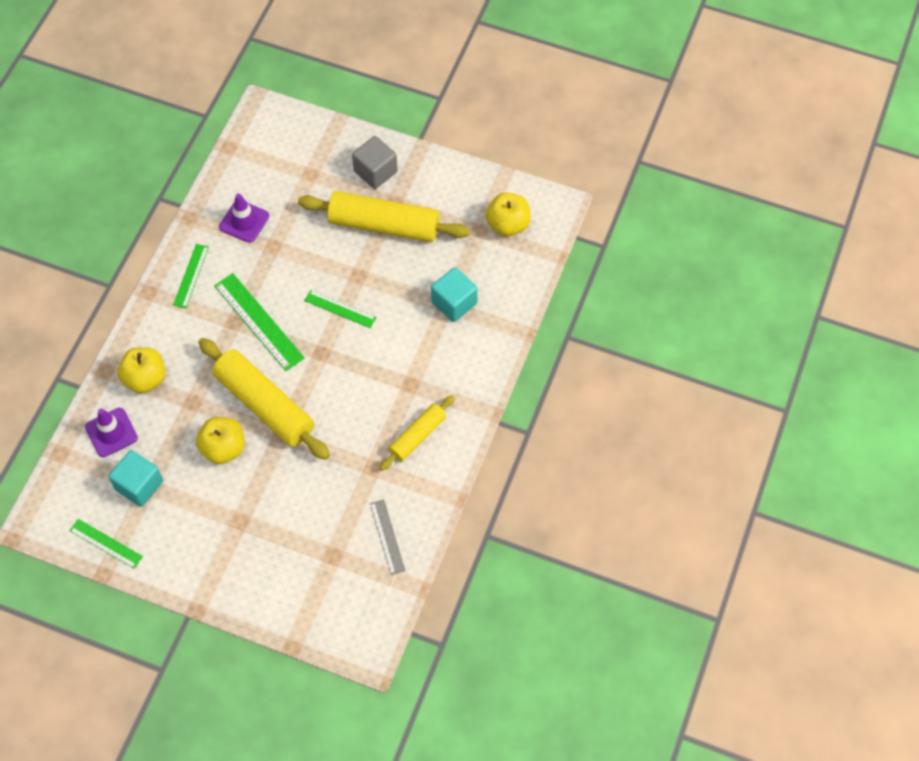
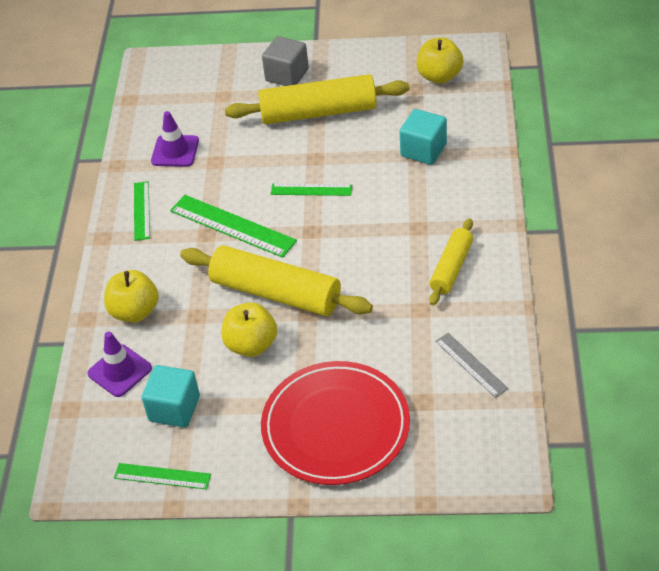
camera: 15 degrees left, 15 degrees down
none -> red plate [261,361,410,485]

